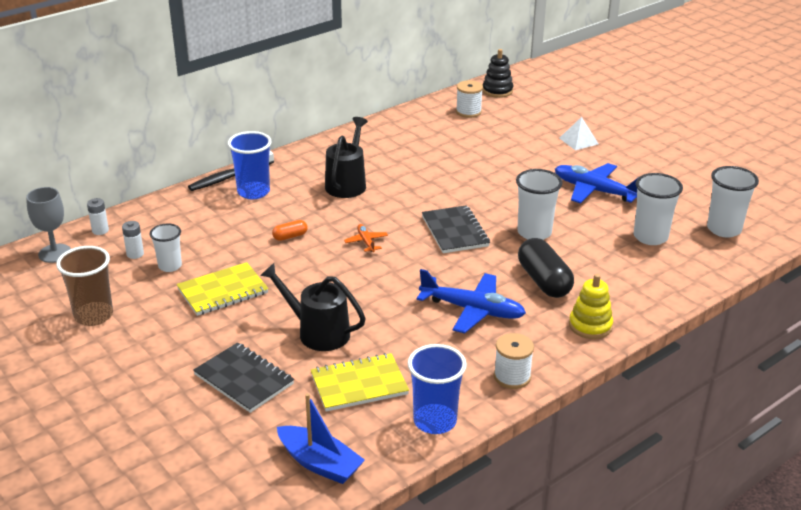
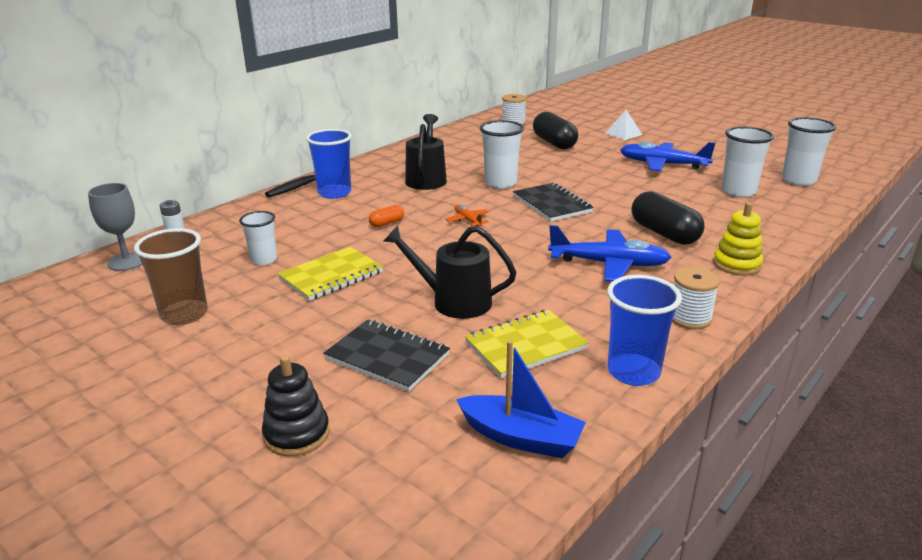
camera: 10 degrees left, 5 degrees down
white battery [122,221,144,259] -> none
black stacking toy [482,49,513,98] -> black stacking toy moved to [262,355,330,456]
white cup [516,169,563,240] -> white cup moved to [480,120,524,189]
none -> black capsule [533,112,578,149]

